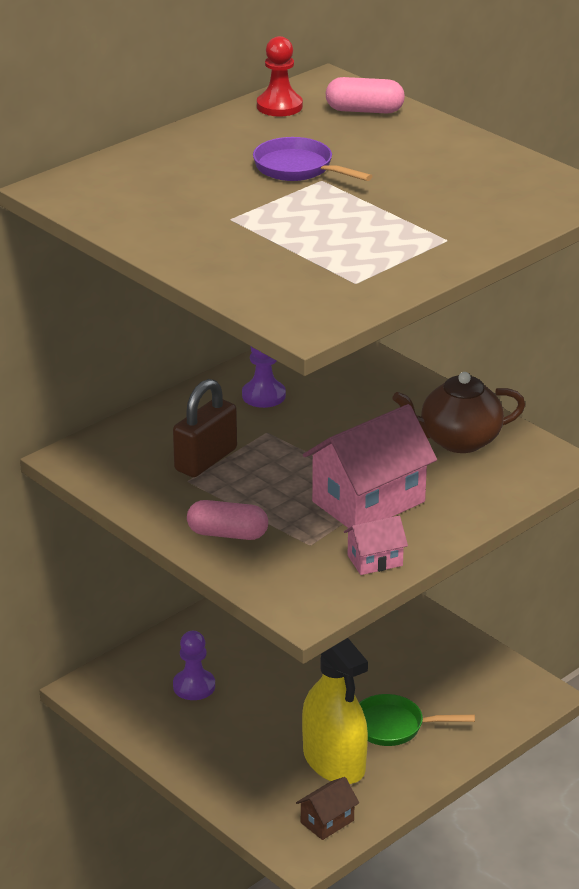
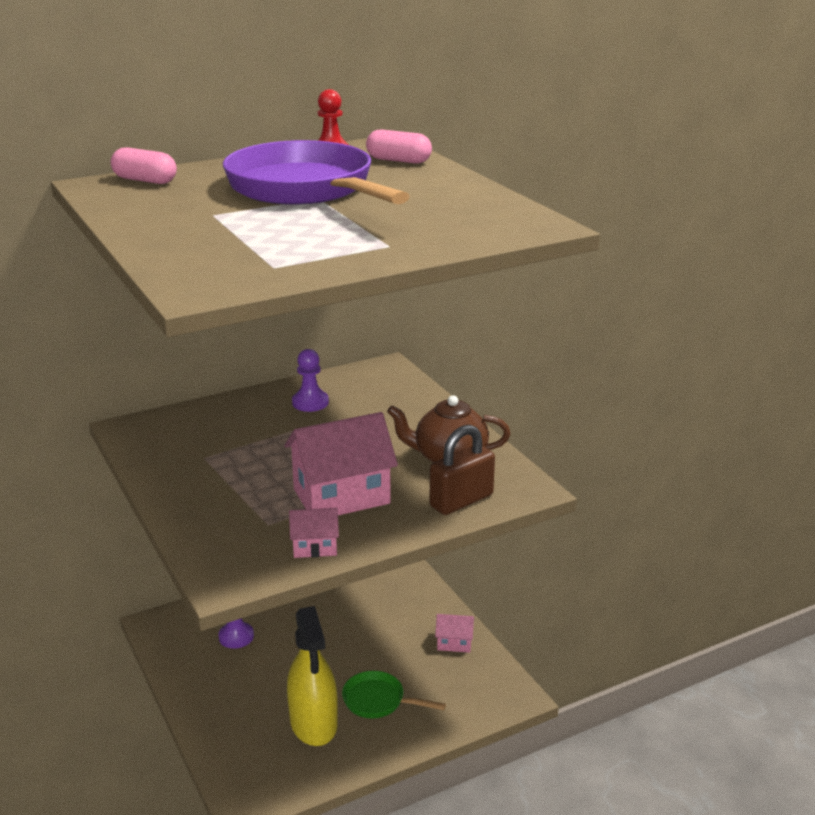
camera: 15 degrees right, 5 degrees down
brown padlock [173,379,237,477] -> brown padlock moved to [429,425,495,515]
pink capsule [187,500,268,540] -> pink capsule moved to [111,147,177,184]
purple pan [253,137,372,181] -> purple pan [223,140,410,205], size x2.09
brown house [296,777,359,840] -> none
none -> pink house [435,614,474,653]

